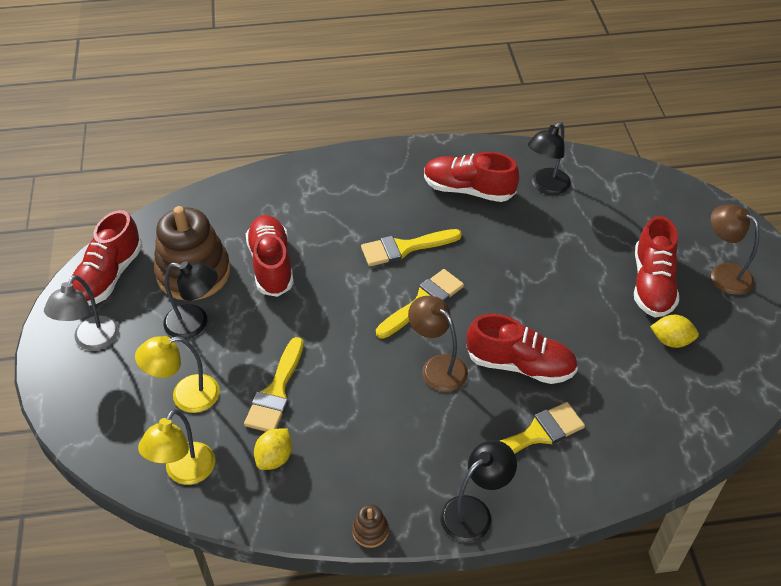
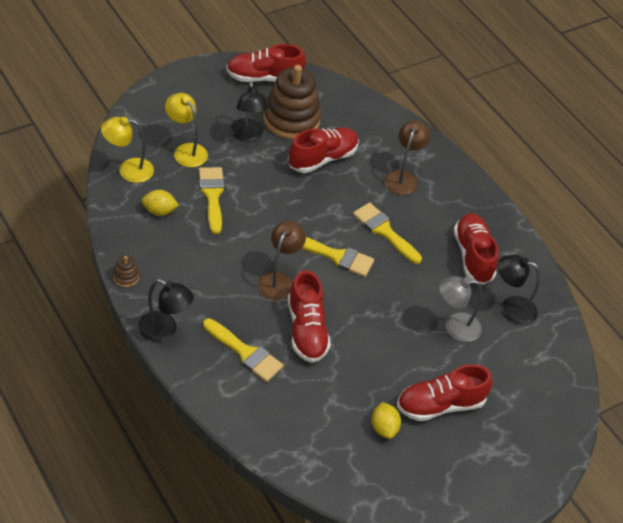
camera: 60 degrees right, 0 degrees up
grey lamp [44,275,119,350] -> grey lamp moved to [439,276,483,342]
yellow brush [244,337,304,432] -> yellow brush turned 90 degrees clockwise [199,167,225,234]
brown lamp [711,205,759,295] -> brown lamp moved to [384,120,431,195]

